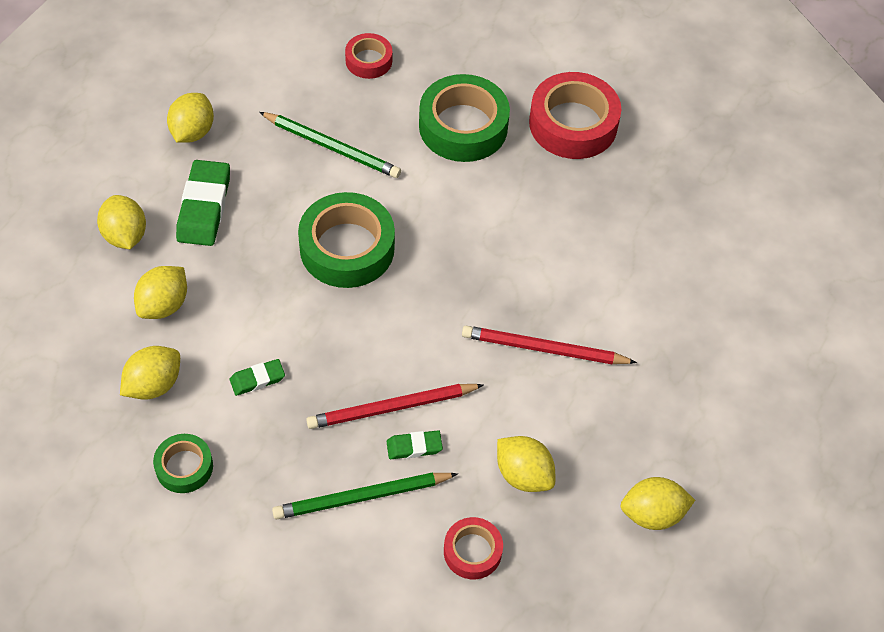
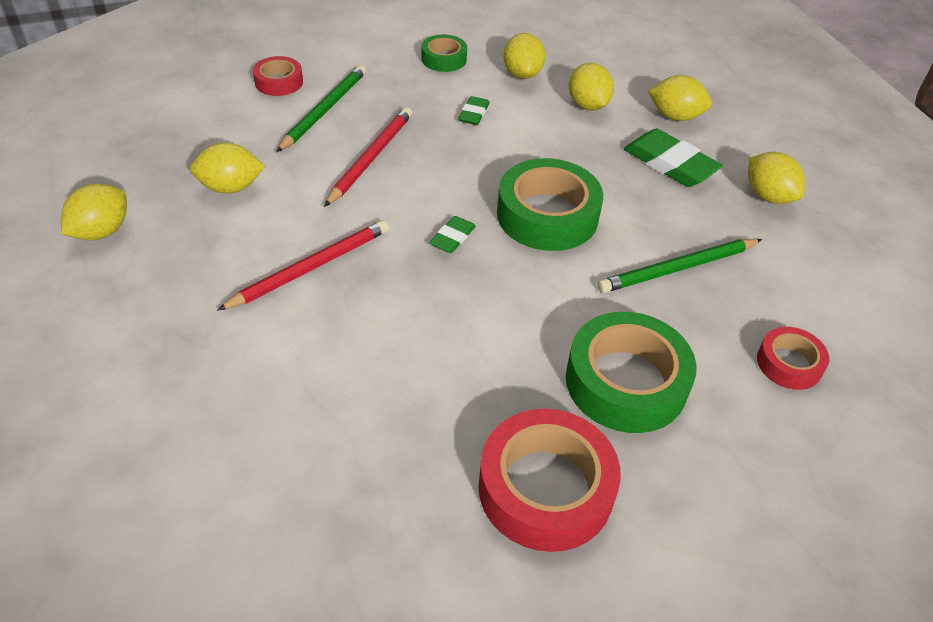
camera: 130 degrees right, 10 degrees down
green eraser [387,430,443,459] -> green eraser moved to [429,216,476,253]
red tape [444,517,503,579] -> red tape moved to [253,56,303,96]

